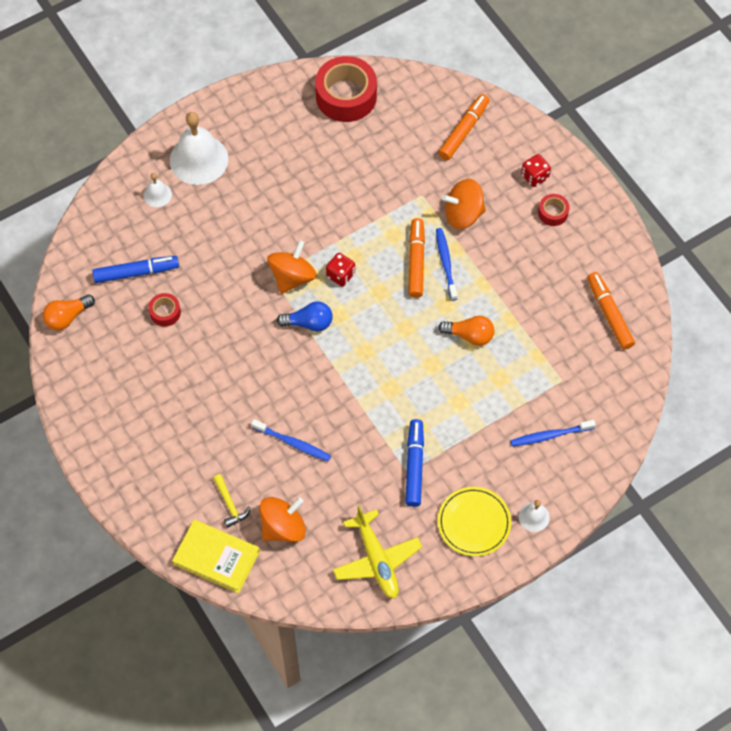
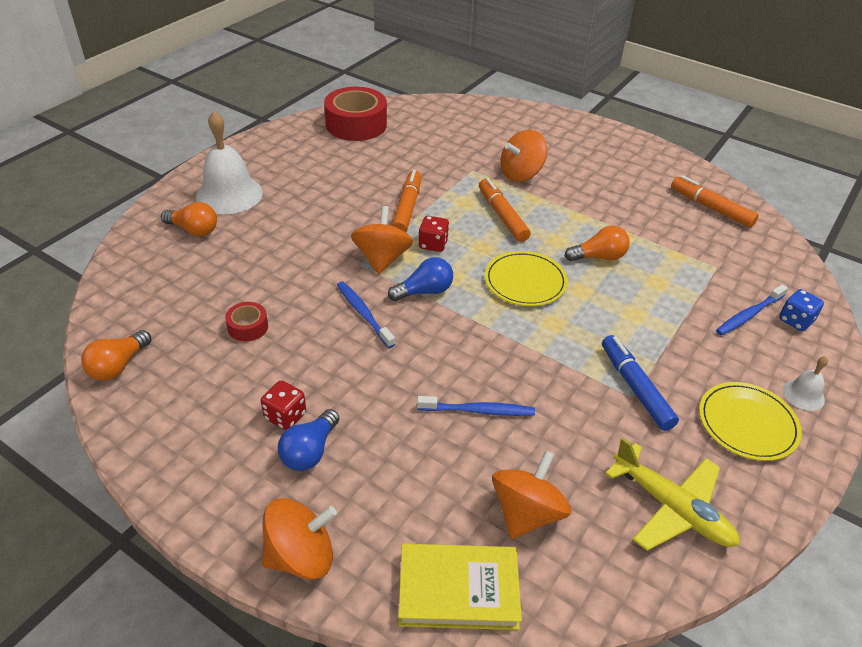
camera: 25 degrees left, 20 degrees down
blue marker [92,256,179,283] -> none
white bell [143,173,172,207] -> orange light bulb [161,202,217,236]
yellow hammer [213,474,251,528] -> none
blue toothbrush [436,228,457,301] -> blue toothbrush moved to [337,281,395,348]
orange marker [438,94,490,160] -> orange marker moved to [392,170,421,232]
red dice [521,154,551,187] -> red dice moved to [261,381,306,430]
red tape [538,194,569,226] -> none
none -> orange spinning top [262,498,337,580]
none -> blue light bulb [278,409,339,471]
none -> yellow plate [485,251,568,306]
none -> blue dice [779,289,824,331]

